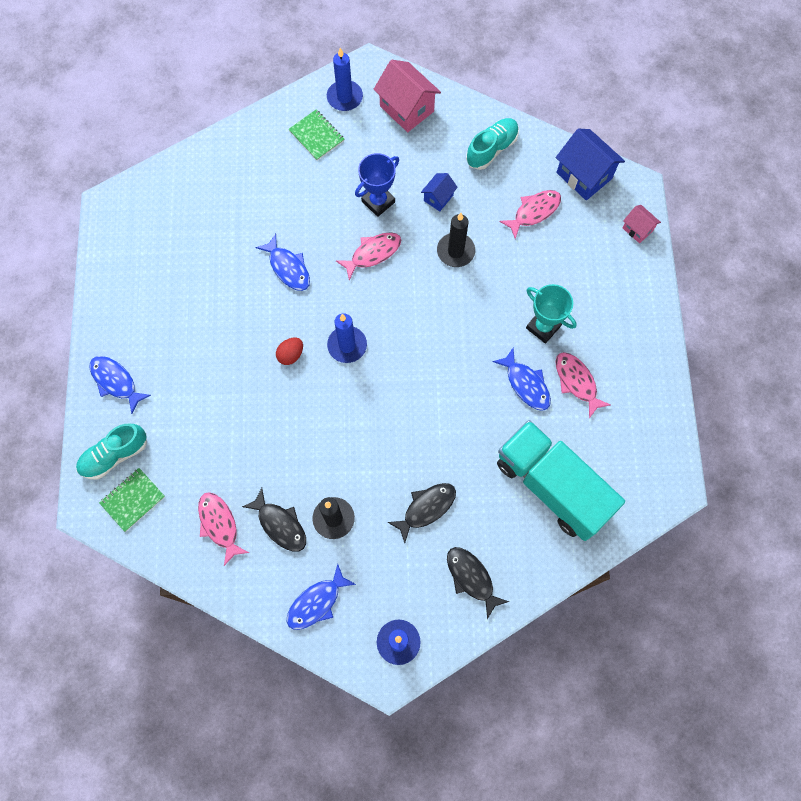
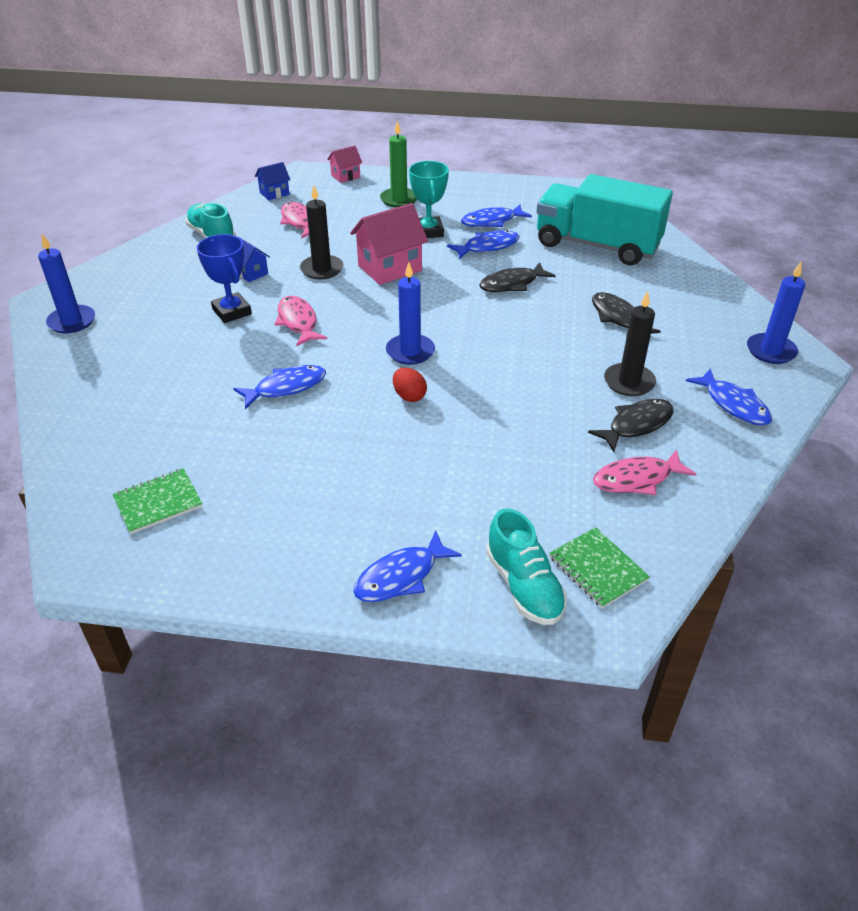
camera: 80 degrees left, 30 degrees down
green notebook [288,110,344,161] -> green notebook moved to [112,468,203,534]
pink house [373,60,441,132] -> pink house moved to [350,203,428,285]
black fish [447,547,509,619] -> black fish moved to [479,262,556,292]
turquoise truck [497,420,625,541] -> turquoise truck turned 60 degrees clockwise [536,174,673,265]
turquoise trophy [526,284,577,344] -> turquoise trophy turned 60 degrees counterclockwise [409,161,449,238]
pink fish [555,352,611,418] -> blue fish [461,205,532,227]
blue house [556,129,625,201] -> blue house [255,162,290,200], size x0.54
none -> green candle [380,121,417,208]

